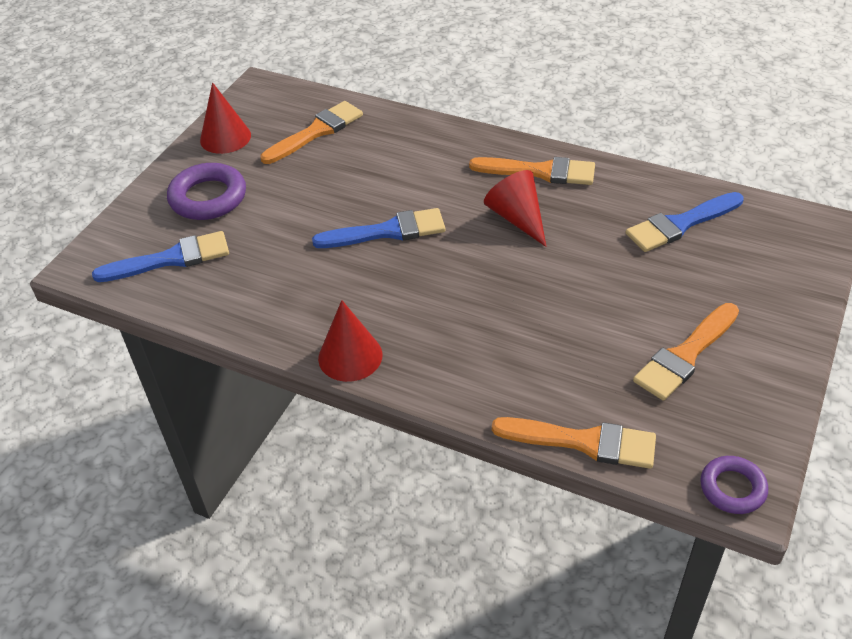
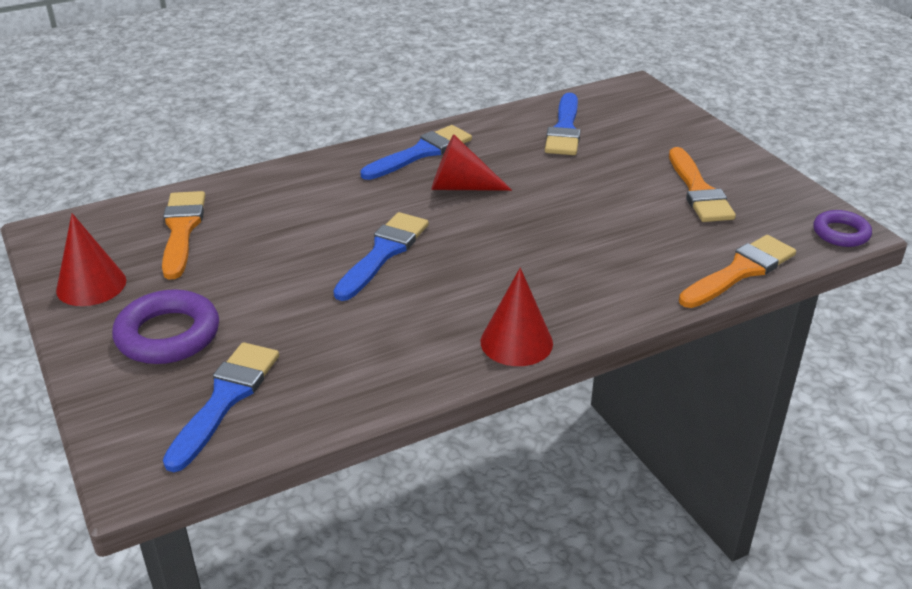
camera: 55 degrees left, 10 degrees down
orange brush [469,157,595,185] -> blue brush [361,125,472,180]

